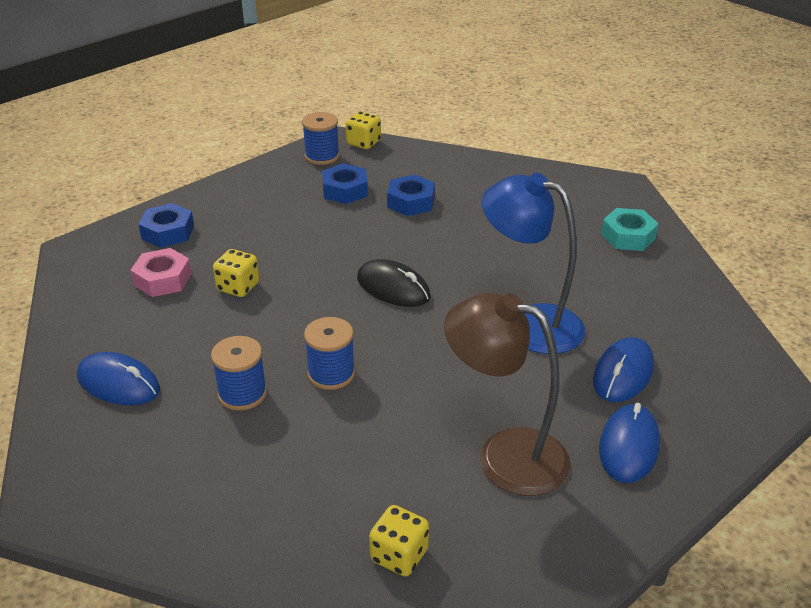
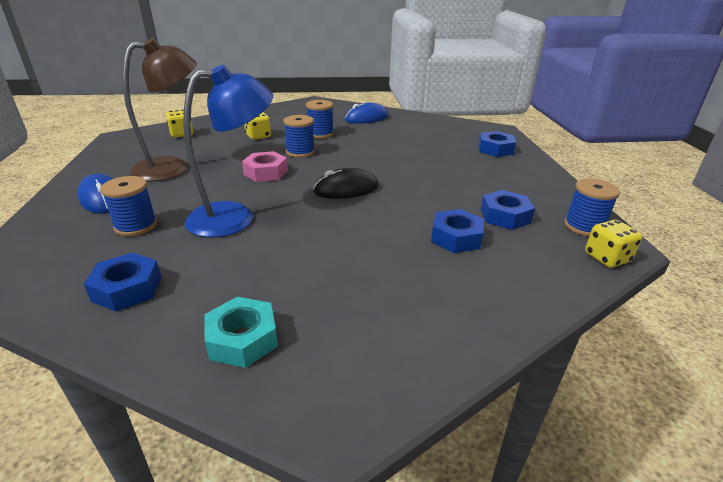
camera: 125 degrees right, 5 degrees down
pink nut [130,248,192,297] -> pink nut moved to [242,151,288,182]
yellow dice [213,249,259,297] -> yellow dice moved to [244,112,271,140]
blue mouse [593,337,654,402] -> blue spool [101,176,157,236]
none -> blue nut [84,253,161,312]

